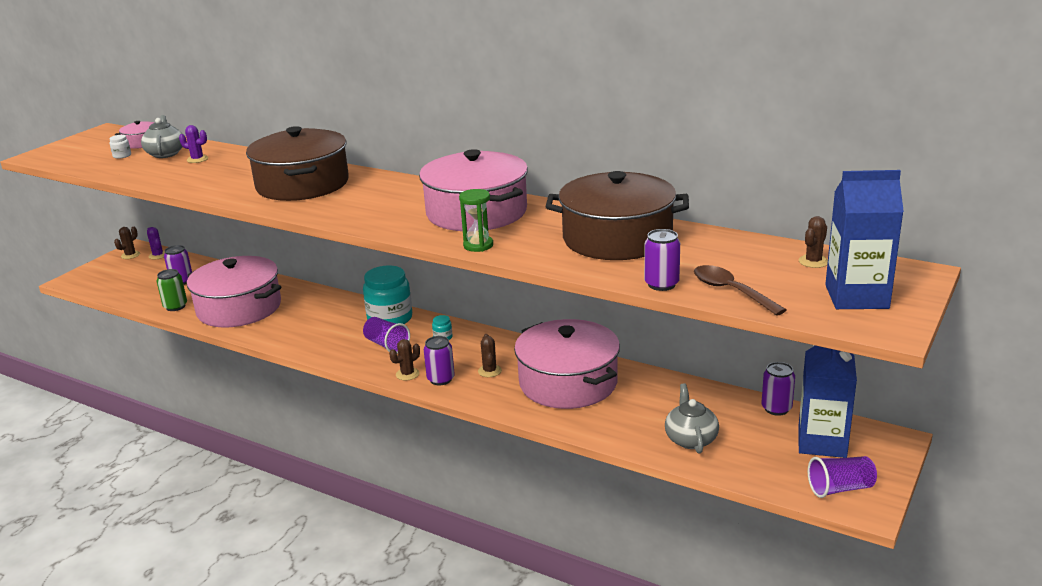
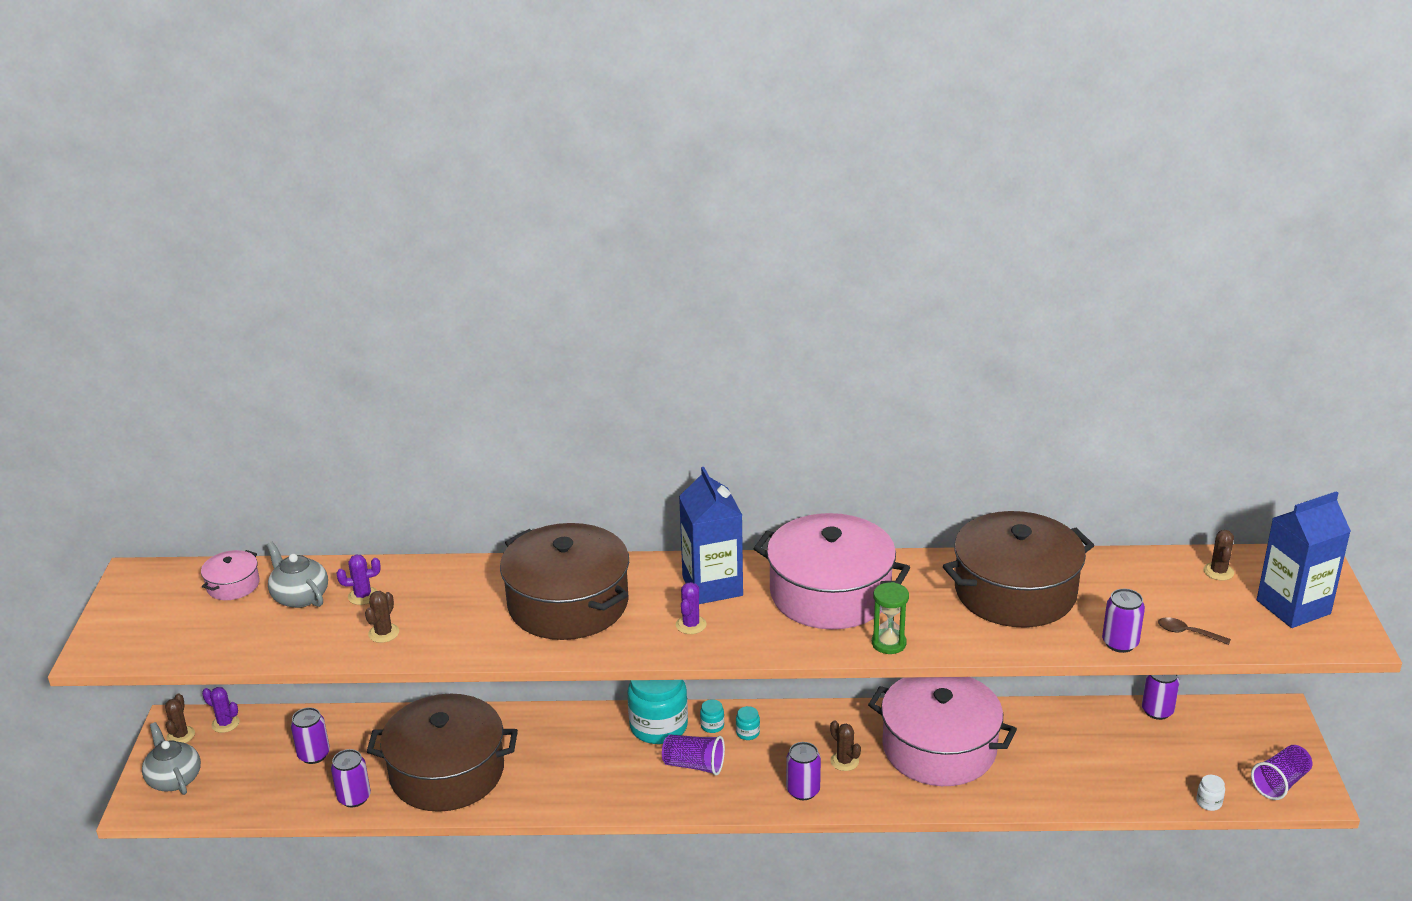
camera: 30 degrees left, 5 degrees up
white jar [110,135,131,159] -> white jar moved to [1196,775,1225,811]
green can [156,269,187,311] -> purple can [331,749,371,808]
pink pot [187,256,281,328] -> brown pot [367,694,518,812]
brown cactus [389,339,420,381] -> brown cactus moved to [365,591,399,643]
grey teapot [665,383,719,454] -> grey teapot moved to [142,722,201,795]
brown spoon [694,265,786,316] -> brown spoon [1158,617,1231,645], size x0.61
blue carton [798,346,857,458] -> blue carton moved to [679,467,743,604]
none -> purple cactus [676,582,706,634]
none -> turquoise jar [700,699,724,733]

